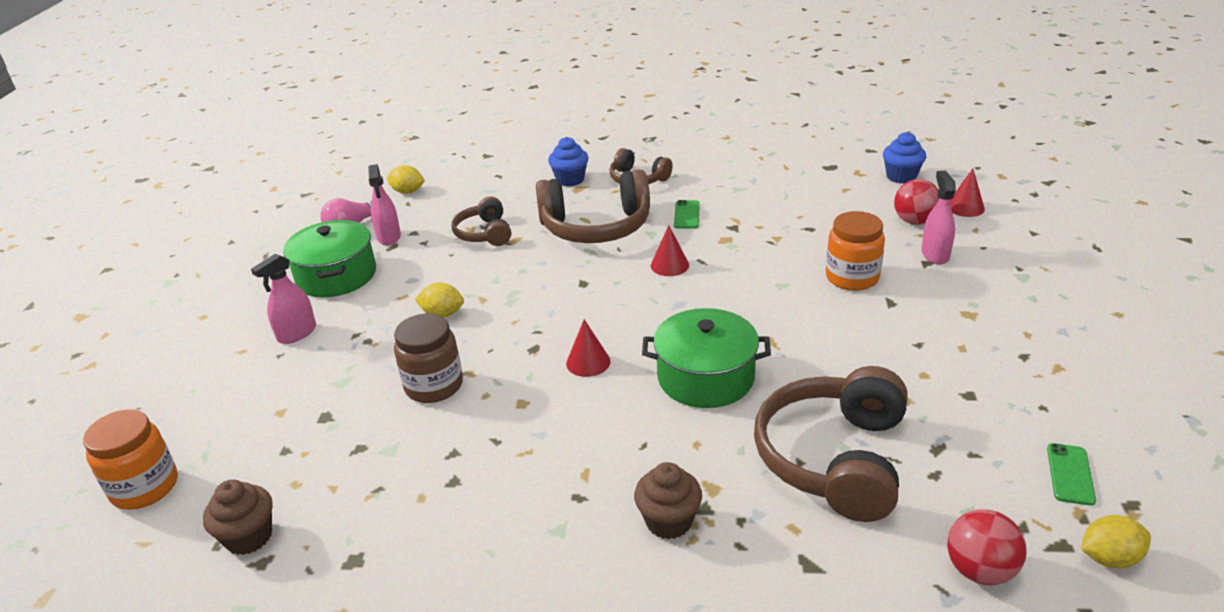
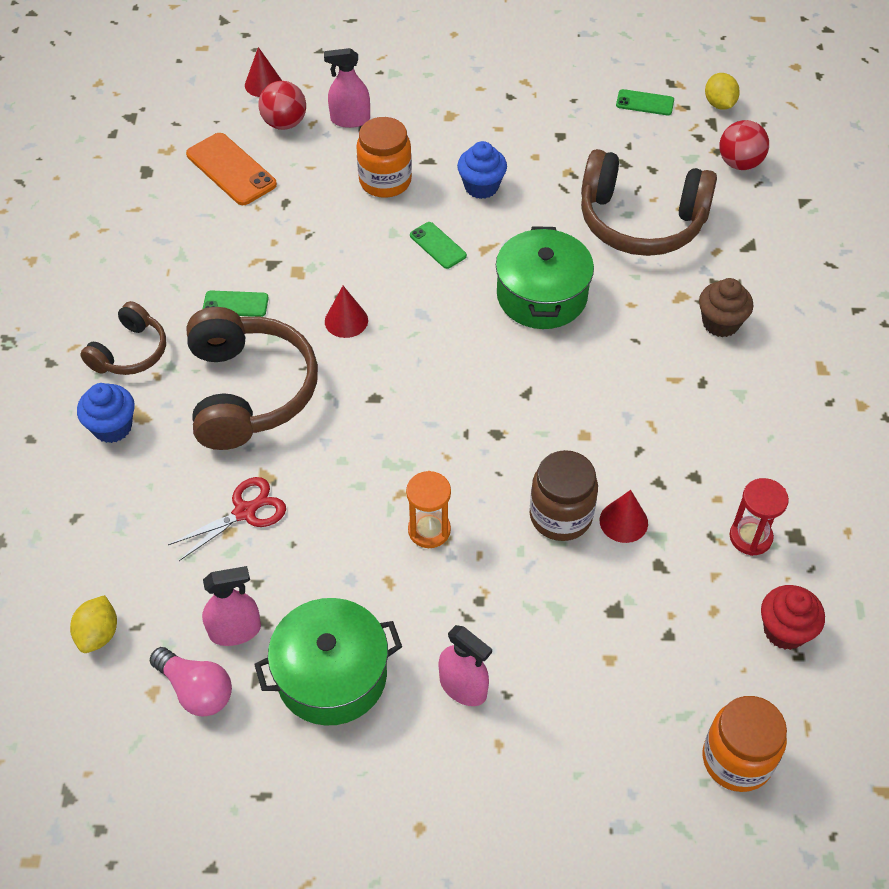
camera: 95 degrees left, 20 degrees up
brown cupcake [203,480,273,555] -> red cupcake [761,585,825,650]
yellow lemon [415,282,464,318] -> orange hourglass [406,471,451,548]
brown headphones [452,197,511,246] -> red scissors [168,477,286,561]
red cone [566,319,611,377] -> red cone moved to [600,490,648,543]
blue cupcake [883,132,926,184] -> blue cupcake moved to [457,141,507,199]
none -> orange phone [186,133,277,205]
none -> green phone [410,222,467,269]
none -> red hourglass [729,478,789,556]

